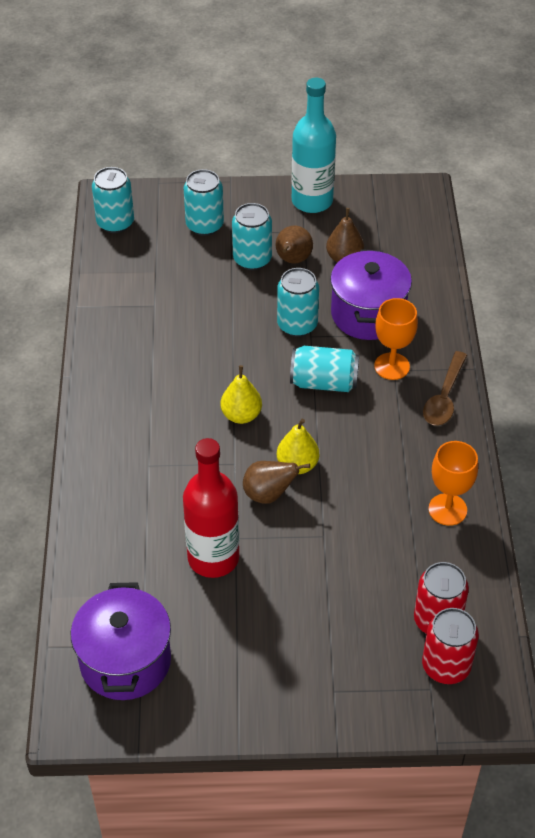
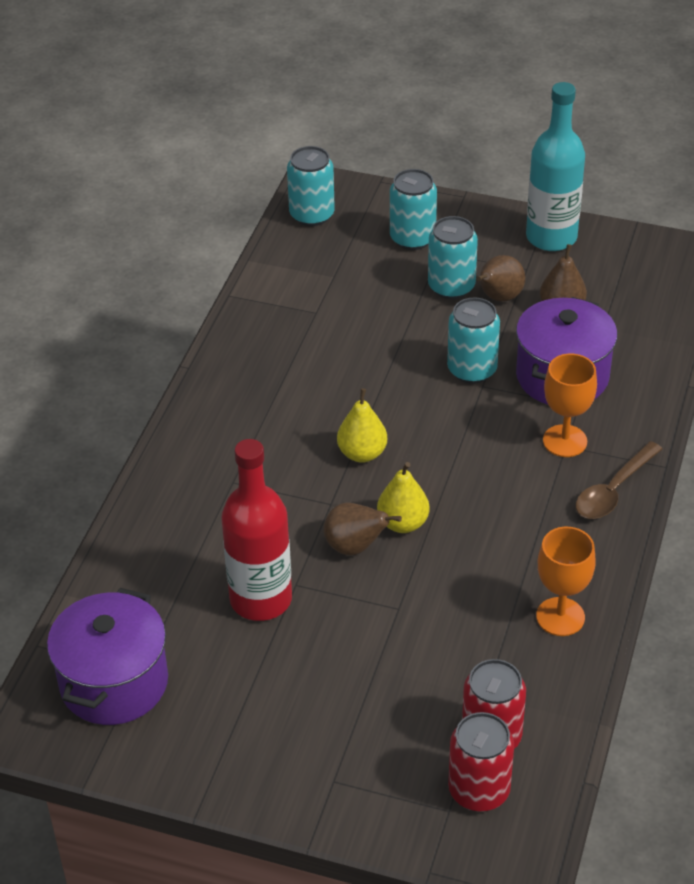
camera: 20 degrees right, 5 degrees down
turquoise can [290,346,359,392] -> none

